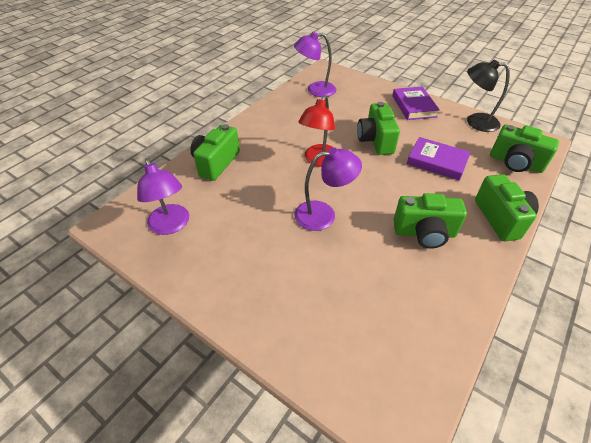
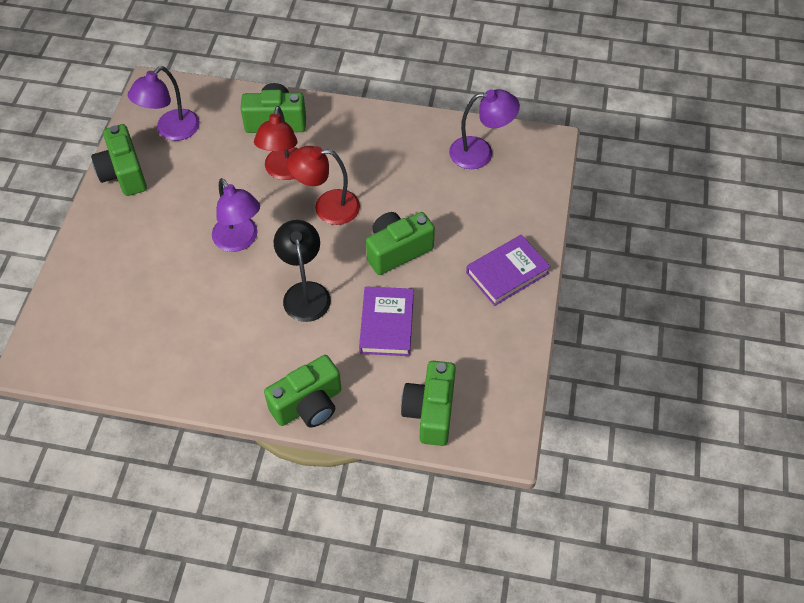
camera: 65 degrees right, 10 degrees up
purple lamp [294,32,336,97] -> purple lamp turned 120 degrees clockwise [449,89,520,169]
green camera [393,193,467,249] -> green camera moved to [91,124,147,196]
black lamp [467,60,510,132] -> black lamp moved to [274,220,331,322]
none -> red lamp [254,106,298,180]

